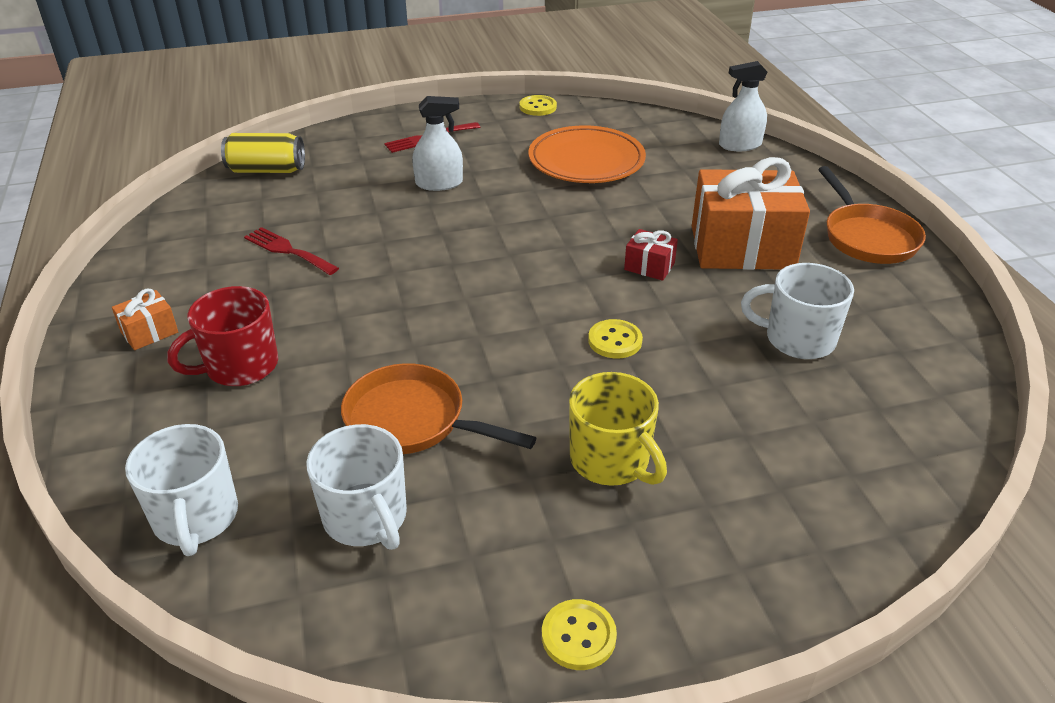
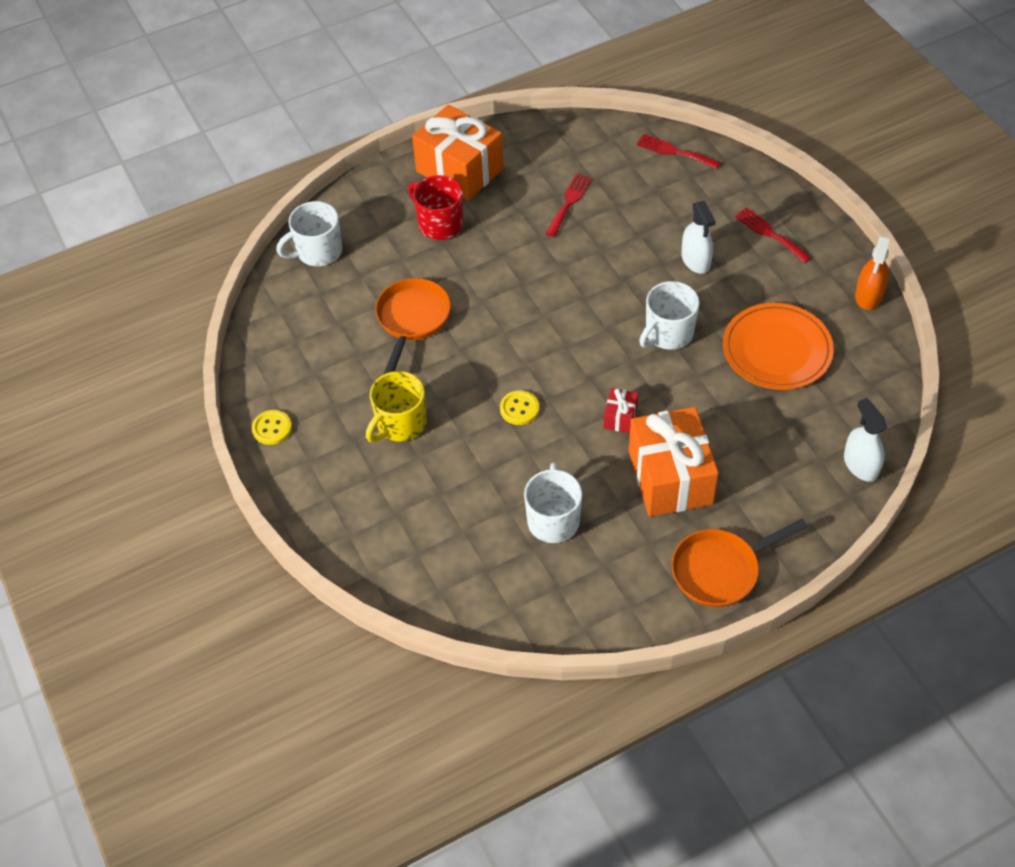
camera: 80 degrees right, 15 degrees up
orange gift [112,288,178,350] -> orange gift [412,105,503,200], size x2.32
yellow can [221,133,305,173] -> red fork [636,134,721,169]
white mug [306,424,407,550] -> white mug moved to [639,281,700,350]
yellow button [519,95,557,116] -> orange spray bottle [855,237,890,310]

